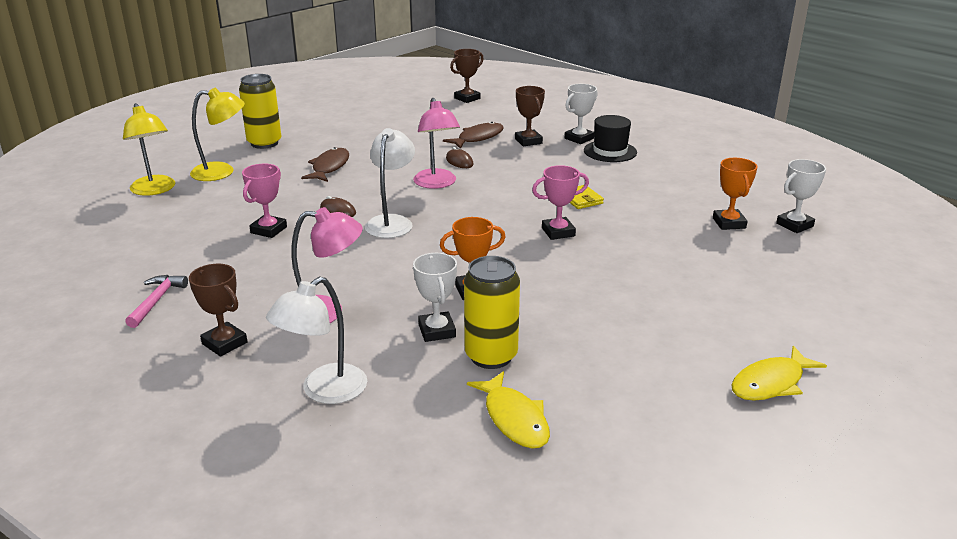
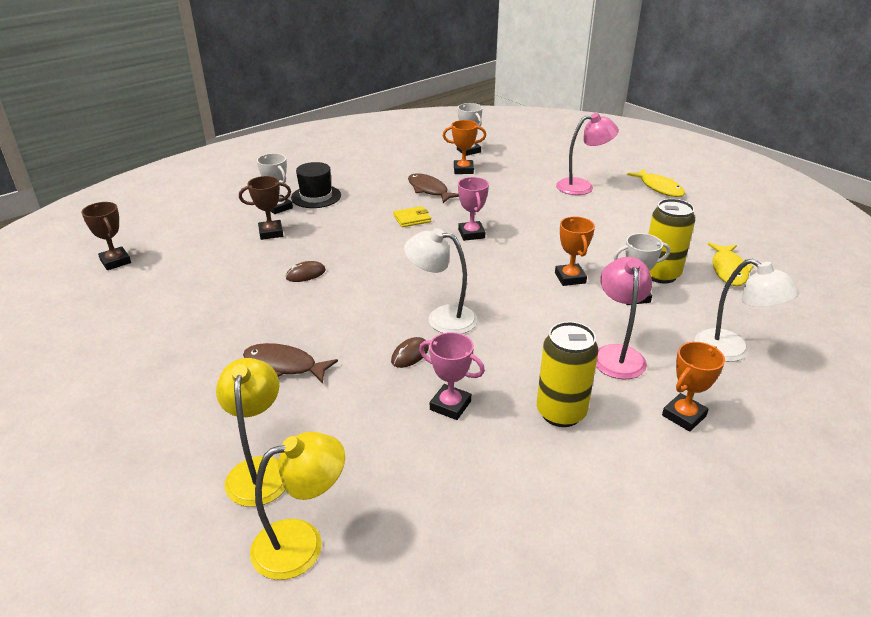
camera: 85 degrees left, 5 degrees up
pink hammer [125,275,188,328] -> none
brown trophy [189,264,248,357] -> orange trophy [662,342,725,432]
yellow can [239,74,281,149] -> yellow can moved to [537,322,598,427]
pink lamp [413,98,460,189] -> pink lamp moved to [556,113,619,195]
brown fish [443,122,504,149] -> brown fish moved to [408,173,459,203]
yellow fish [467,371,550,449] -> yellow fish turned 120 degrees clockwise [708,243,754,286]

